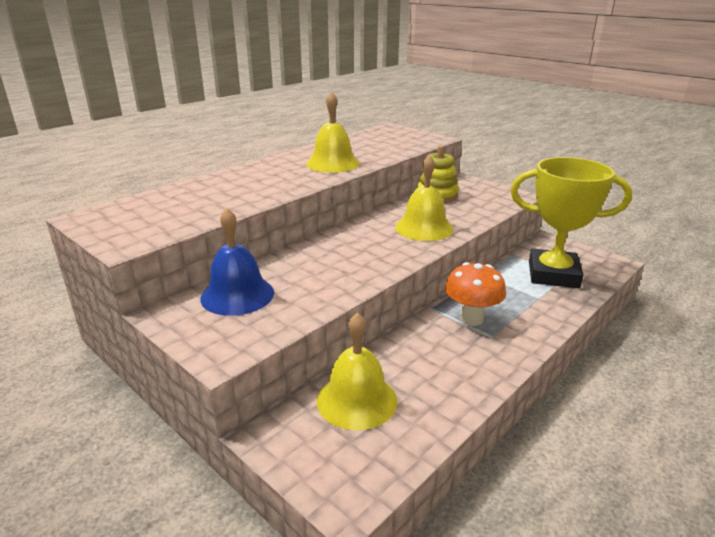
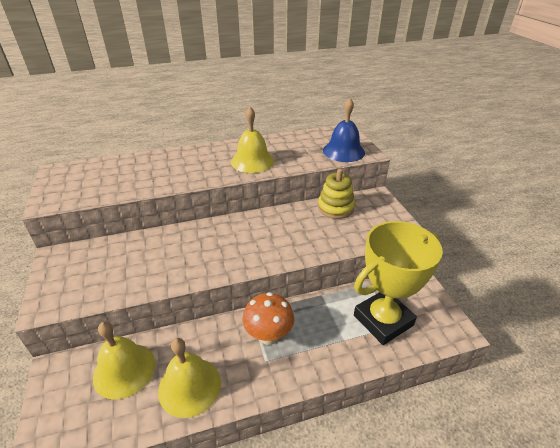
camera: 30 degrees right, 10 degrees up
blue bell [200,208,274,316] -> blue bell moved to [323,98,365,162]
yellow bell [395,155,453,241] -> yellow bell moved to [158,338,221,418]
yellow trophy [510,157,632,288] -> yellow trophy turned 75 degrees counterclockwise [354,221,443,345]

